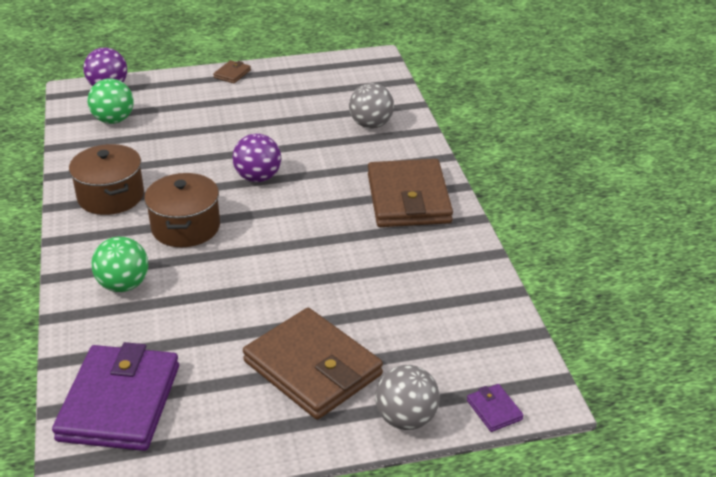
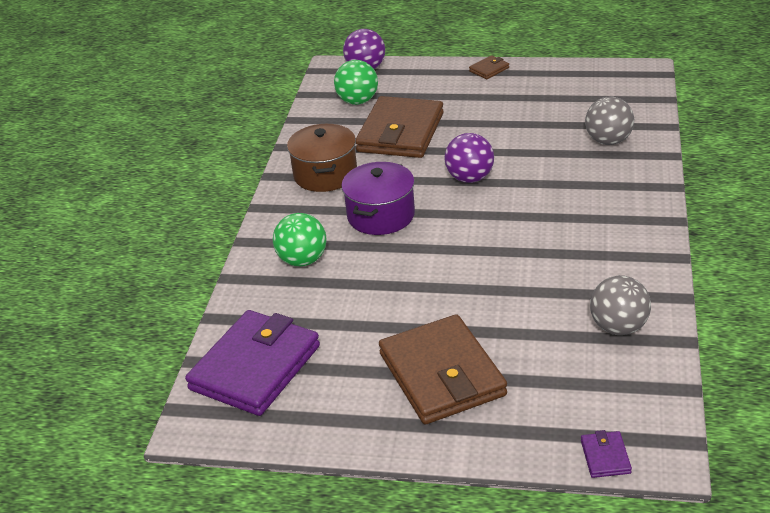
camera: 25 degrees right, 0 degrees up
brown pot [144,173,220,247] -> purple pot [341,162,415,235]
brown wallet [368,159,453,227] -> brown wallet moved to [356,96,444,158]
grey ball [375,365,440,430] -> grey ball moved to [590,275,651,335]

